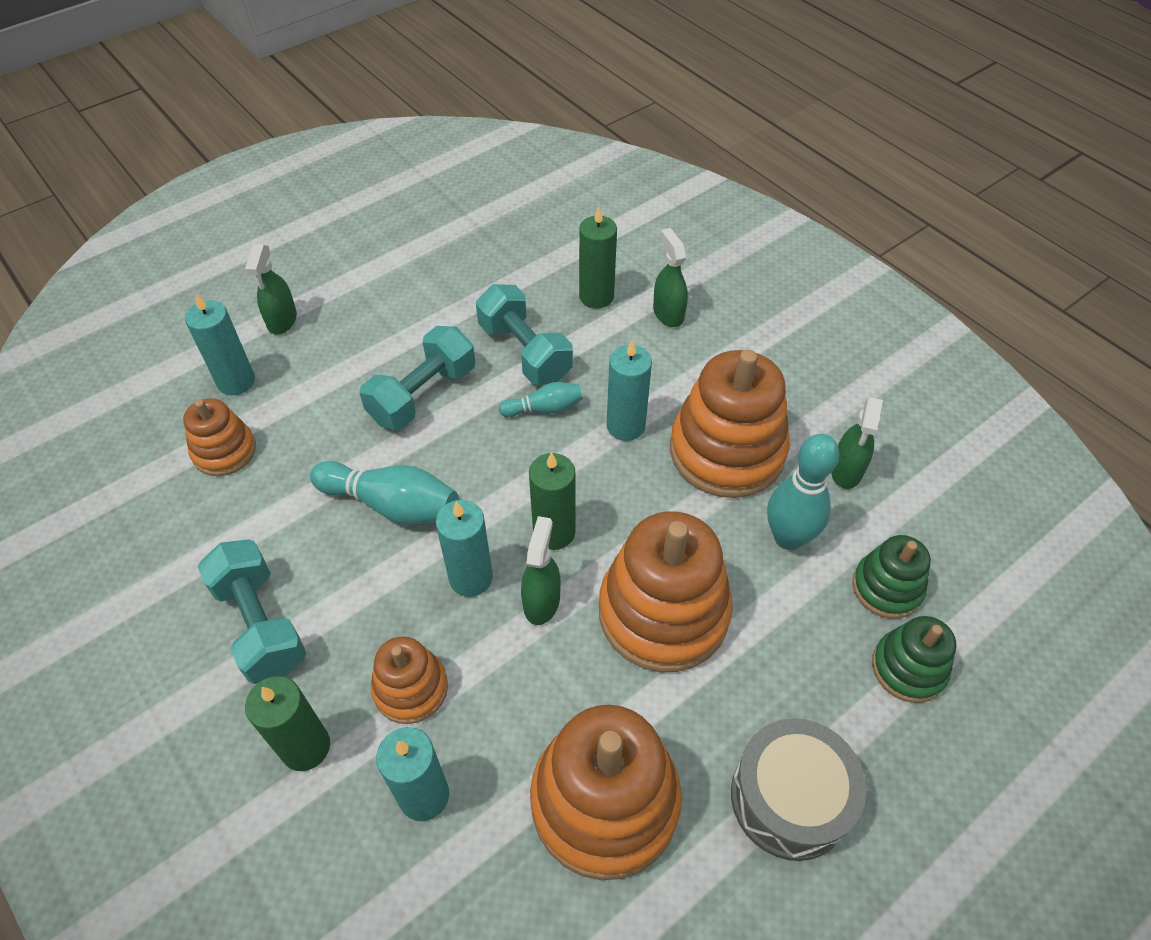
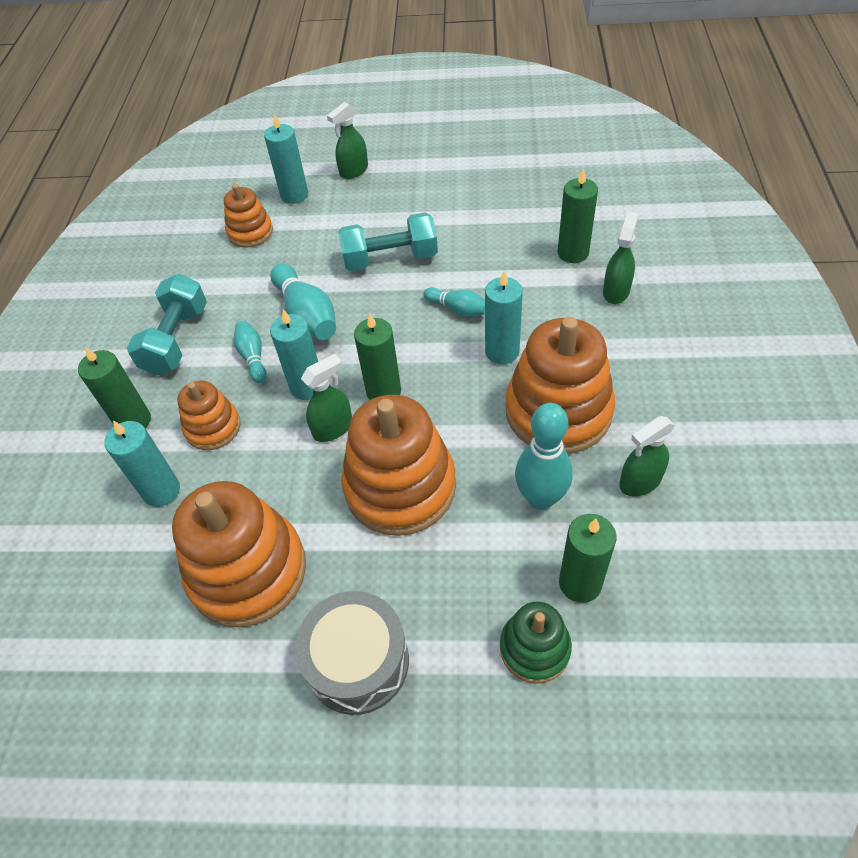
camera: 45 degrees right, 0 degrees up
turquoise dumbbell [476,284,573,385] -> none
green stacking toy [852,535,931,619] -> green candle [559,514,616,603]
none -> turquoise bowling pin [234,321,267,383]

